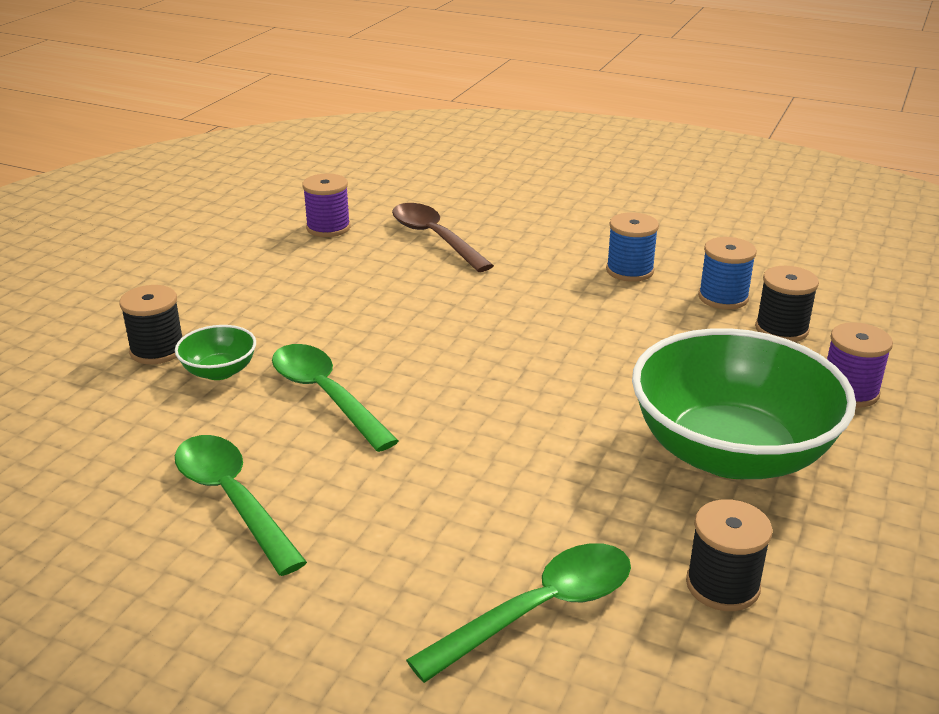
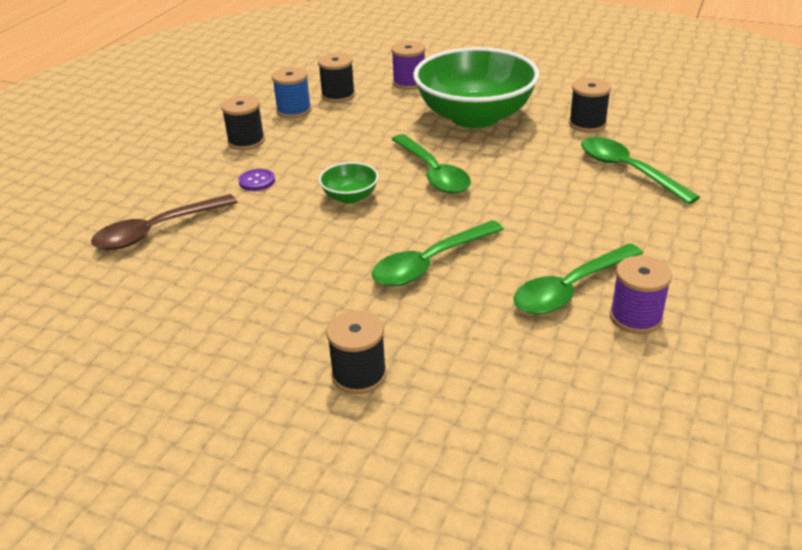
camera: 90 degrees left, 5 degrees up
green bowl [175,325,256,380] -> green bowl moved to [319,162,379,204]
purple spool [302,173,351,237] -> purple spool moved to [610,256,672,334]
blue spool [606,212,659,282] -> black spool [221,95,265,150]
none -> purple button [239,169,275,191]
none -> green spoon [391,134,471,194]

